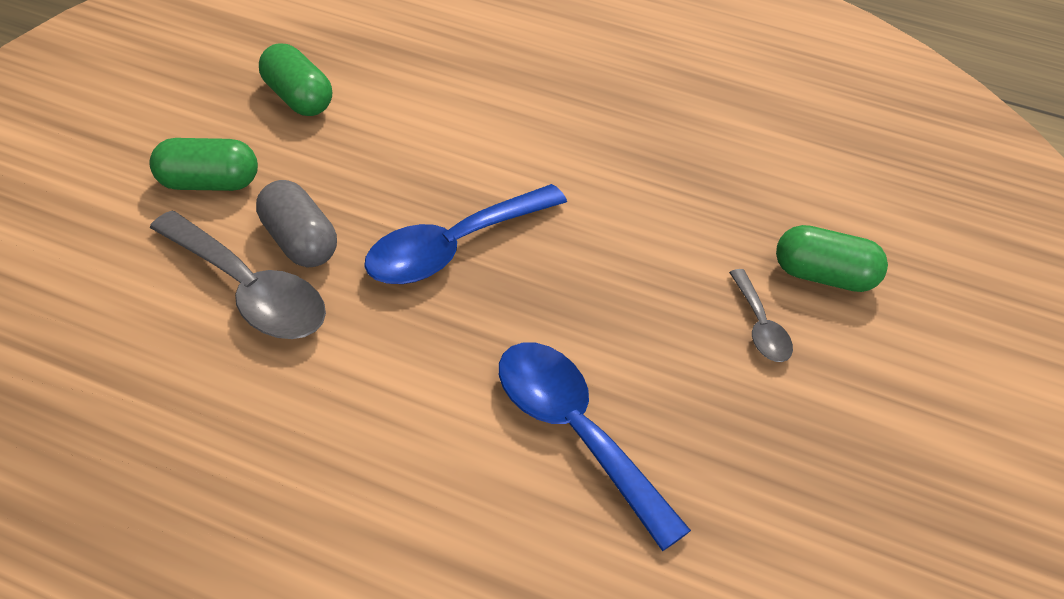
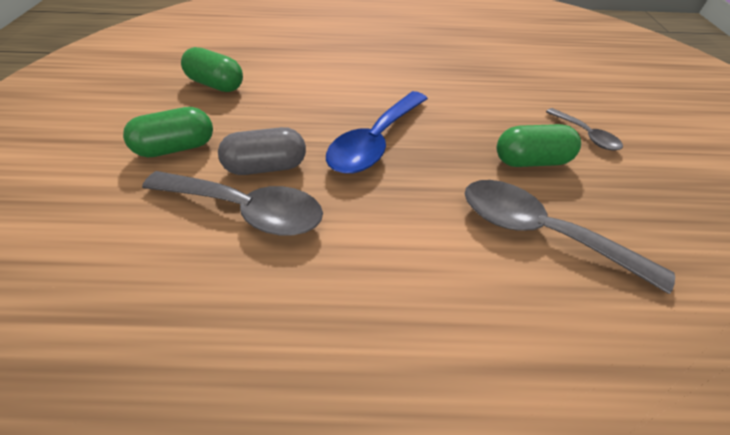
camera: 20 degrees left, 0 degrees up
grey capsule [256,180,337,267] -> grey capsule turned 45 degrees counterclockwise [218,127,306,175]
blue spoon [499,342,691,551] -> grey spoon [465,180,675,294]
green capsule [776,225,888,292] -> green capsule moved to [497,124,581,167]

